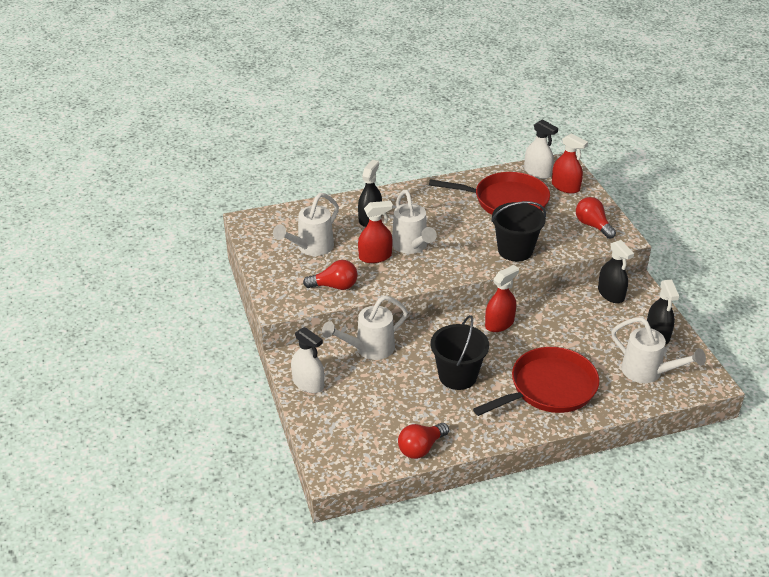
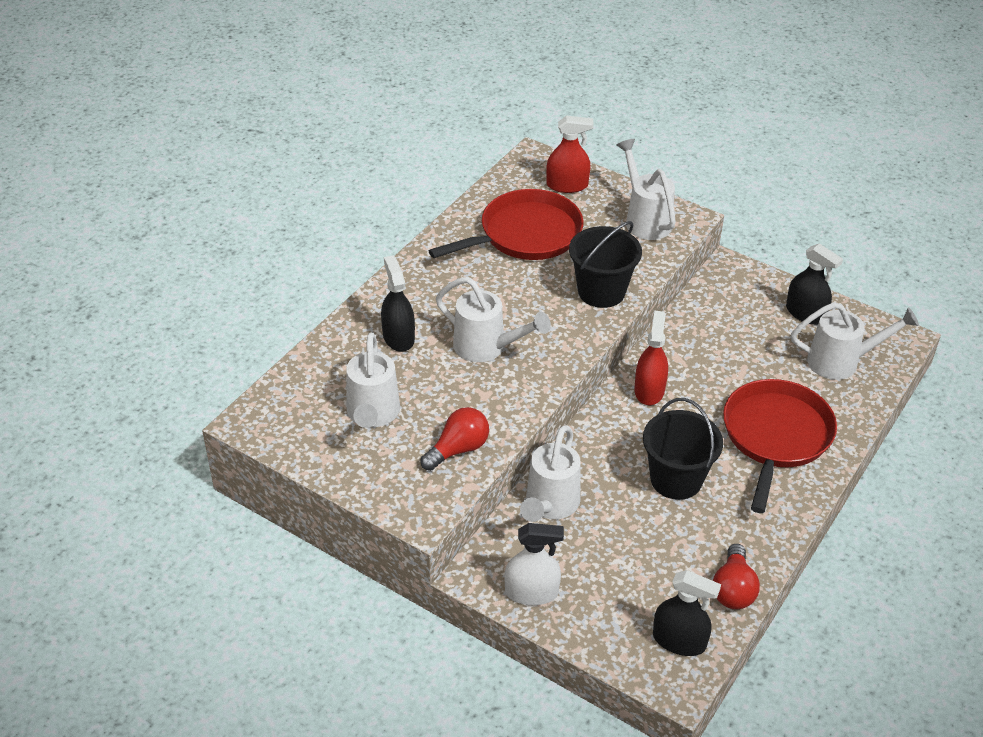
camera: 40 degrees left, 5 degrees up
red spray bottle [358,201,393,263] -> none
white spray bottle [524,119,558,179] -> none
red light bulb [576,197,616,239] -> white watering can [617,139,676,240]
black spray bottle [598,240,634,303] -> black spray bottle moved to [653,570,721,656]

